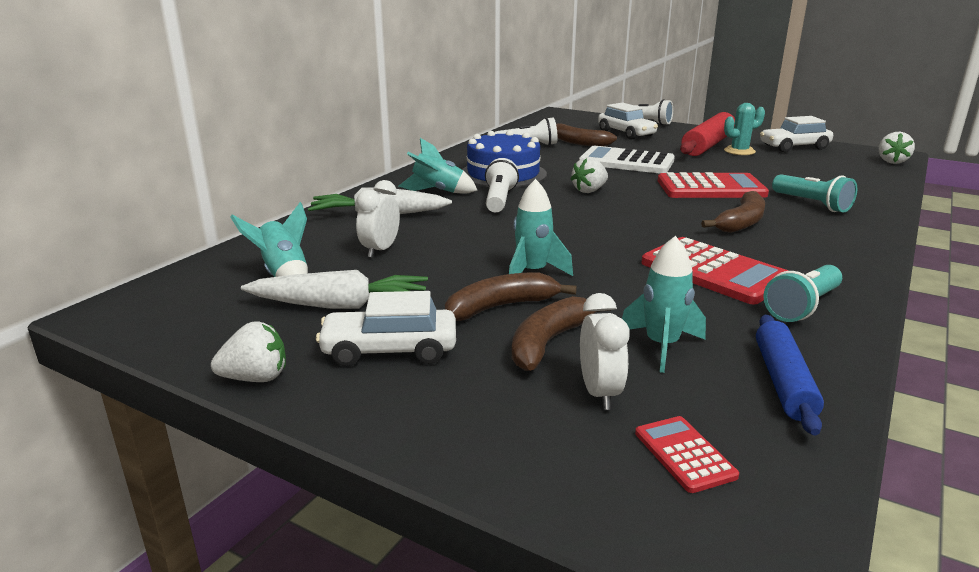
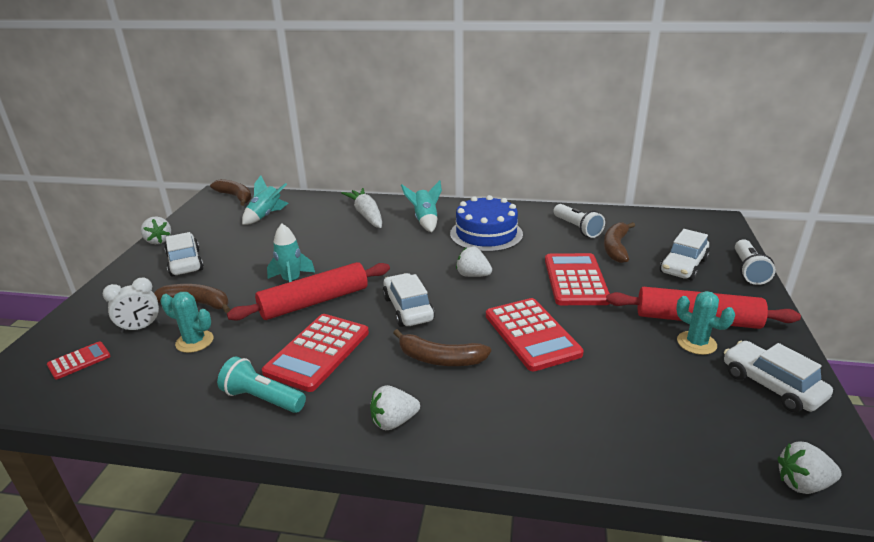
camera: 70 degrees right, 5 degrees up
white carrot [241,270,428,309] -> none
white clock [356,180,400,258] -> none
brown banana [445,272,577,321] -> brown banana moved to [210,179,251,206]
white flashlight [485,158,519,212] -> none
white calculator [579,146,675,174] -> red calculator [545,253,610,305]
turquoise rocket [622,236,706,373] -> turquoise cactus [160,292,213,353]
blue rolling pin [756,315,824,436] -> none
turquoise flashlight [772,174,857,212] -> none
none -> red rolling pin [227,262,390,321]
none -> white strawberry [370,385,420,430]
none -> white car [383,273,435,327]

